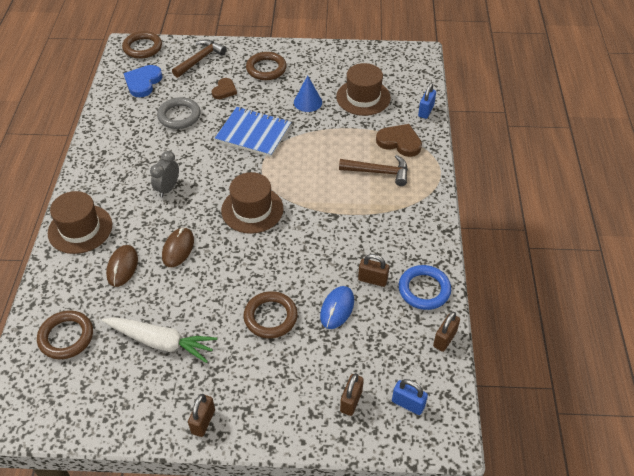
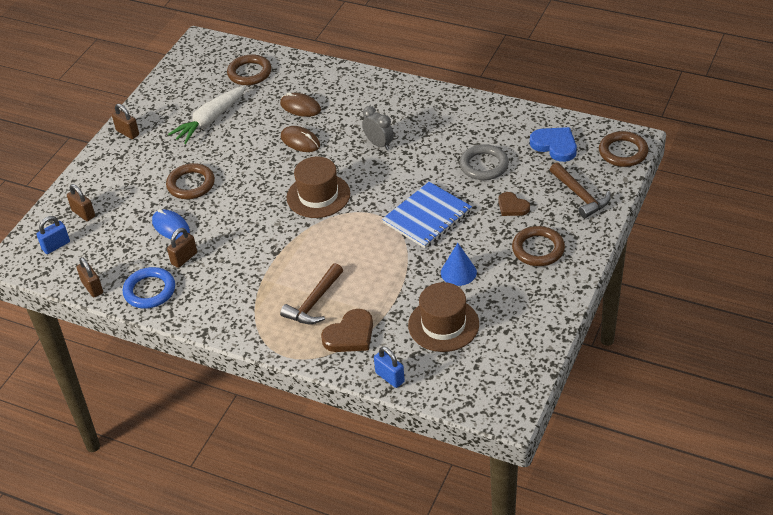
camera: 115 degrees right, 5 degrees down
brown hat [48,191,112,254] -> none

